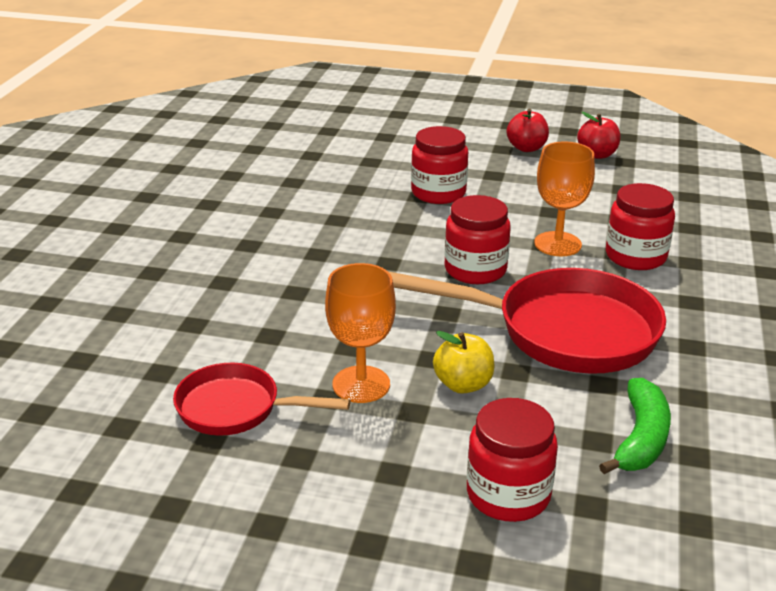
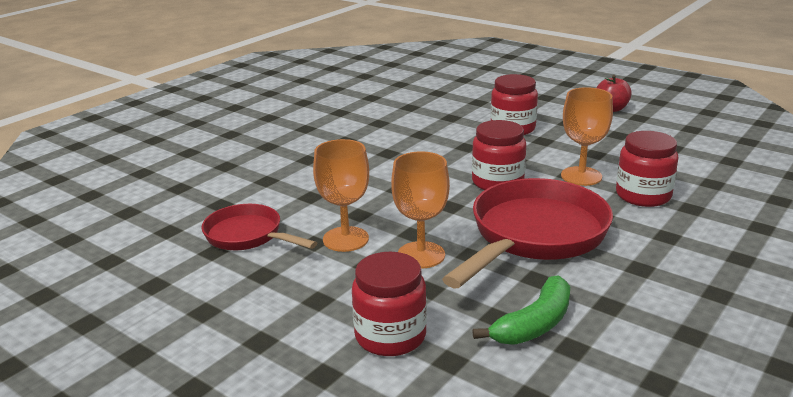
camera: 25 degrees right, 5 degrees down
red pan [389,268,666,374] -> red pan turned 90 degrees counterclockwise [442,178,613,288]
yellow apple [433,331,495,393] -> orange goblet [391,151,450,268]
red apple [577,112,621,159] -> none

